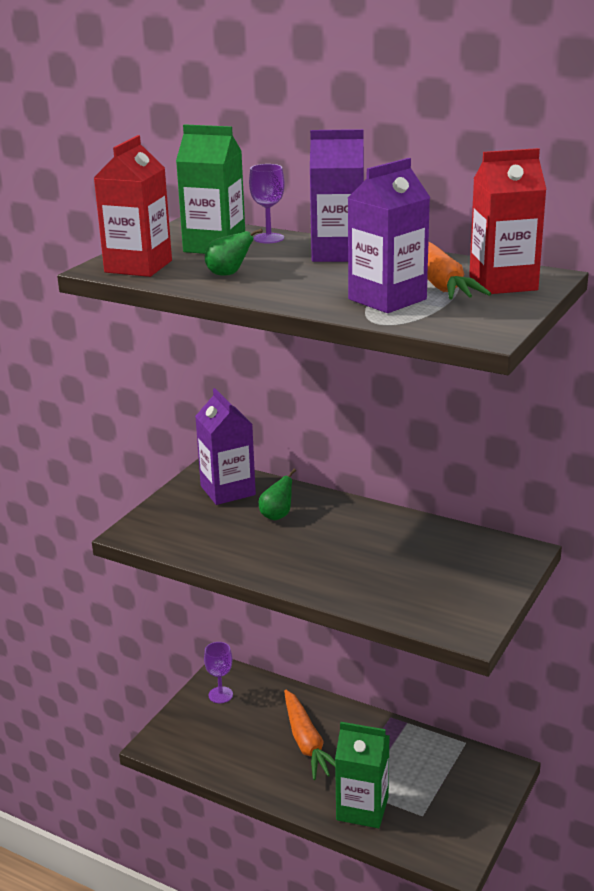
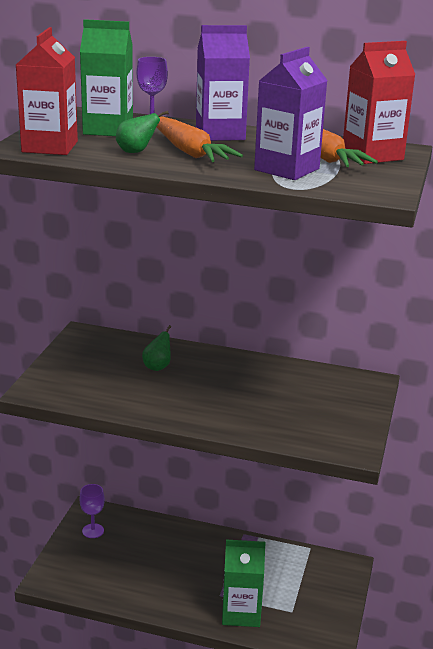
camera: 15 degrees left, 0 degrees up
purple carton [195,388,256,505] -> none
orange carrot [284,690,335,780] -> orange carrot moved to [157,116,243,162]

